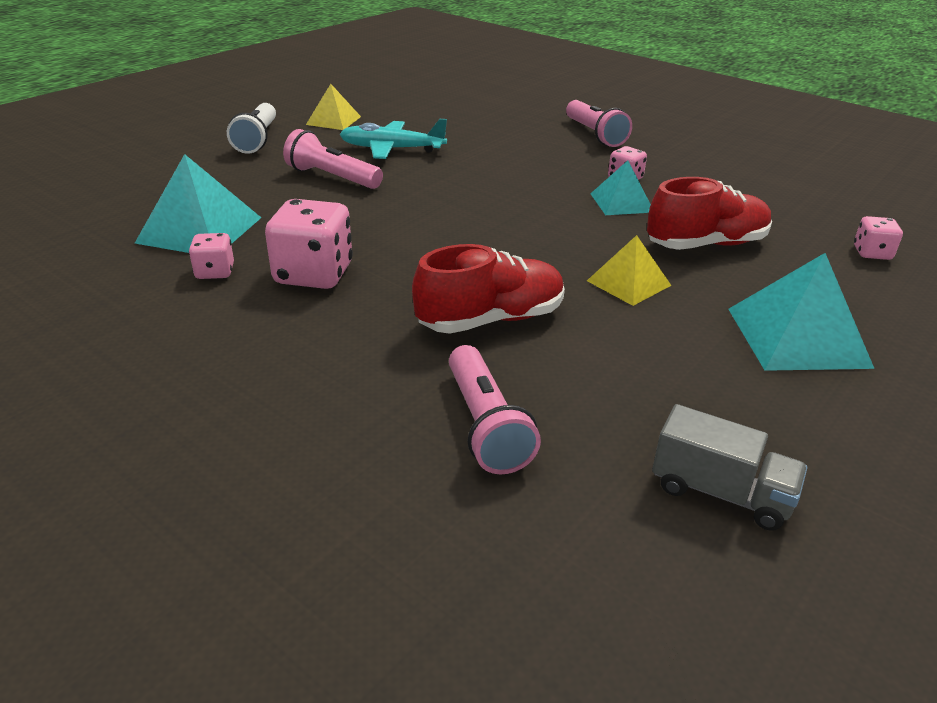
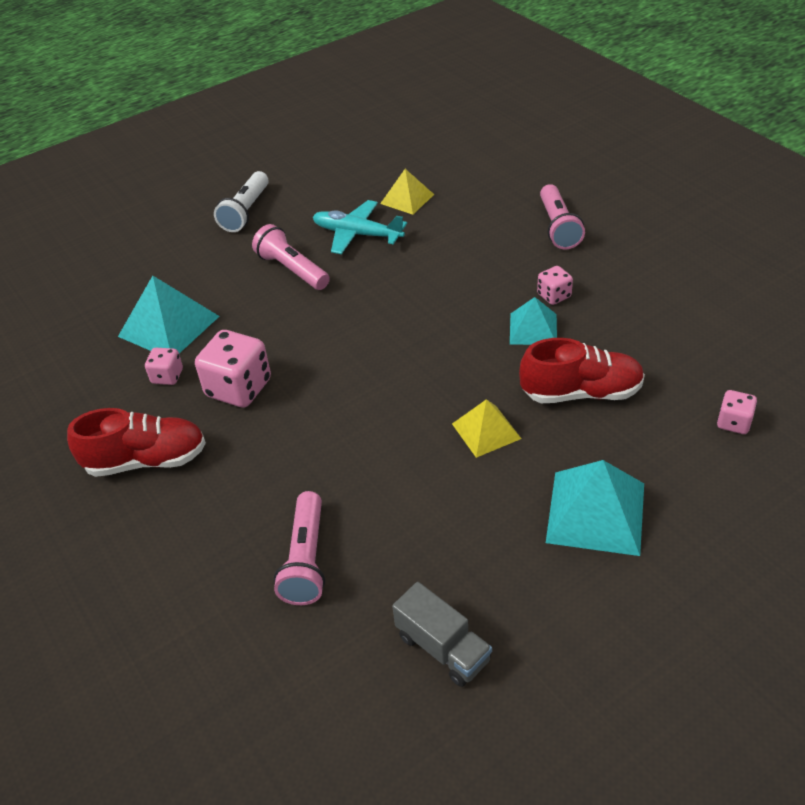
camera: 20 degrees right, 10 degrees up
yellow pyramid [306,84,361,130] -> yellow pyramid moved to [380,169,434,215]
red shoe [412,244,565,334] -> red shoe moved to [67,408,206,477]

